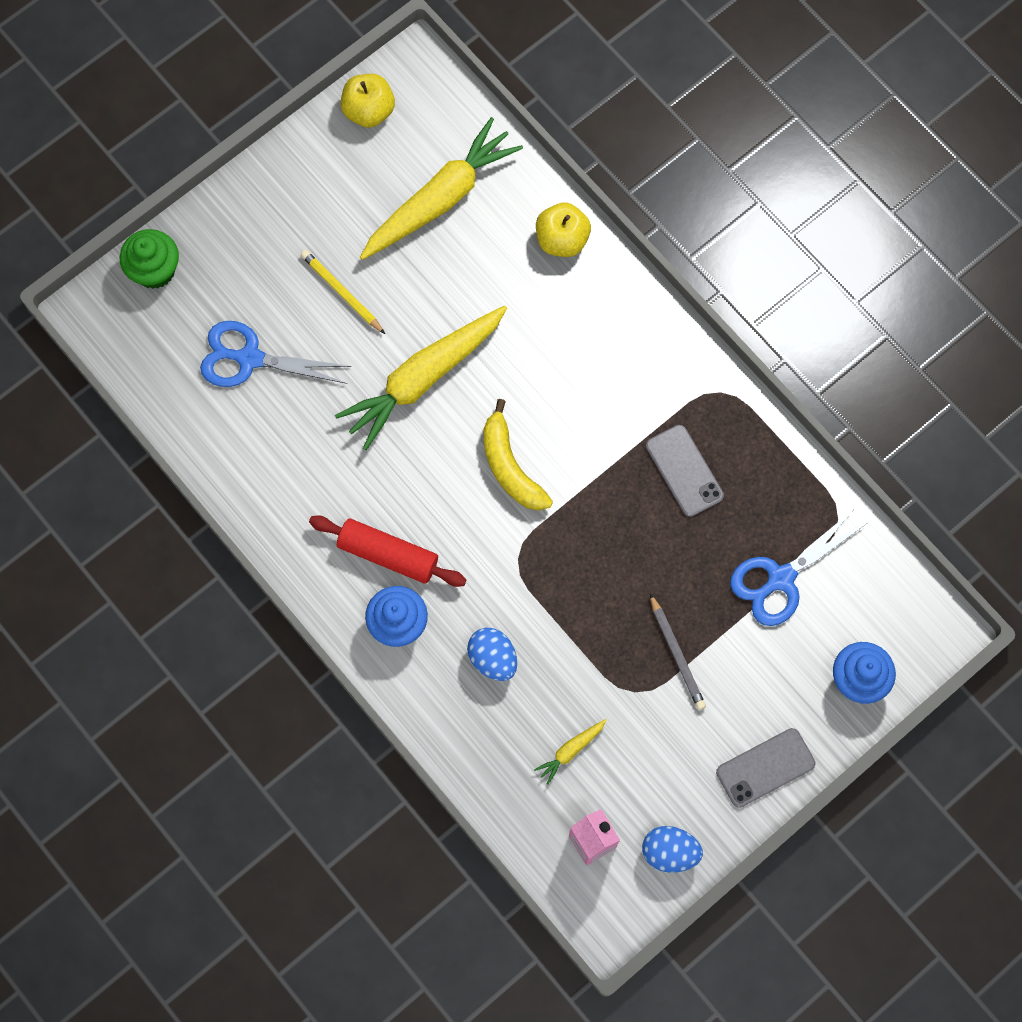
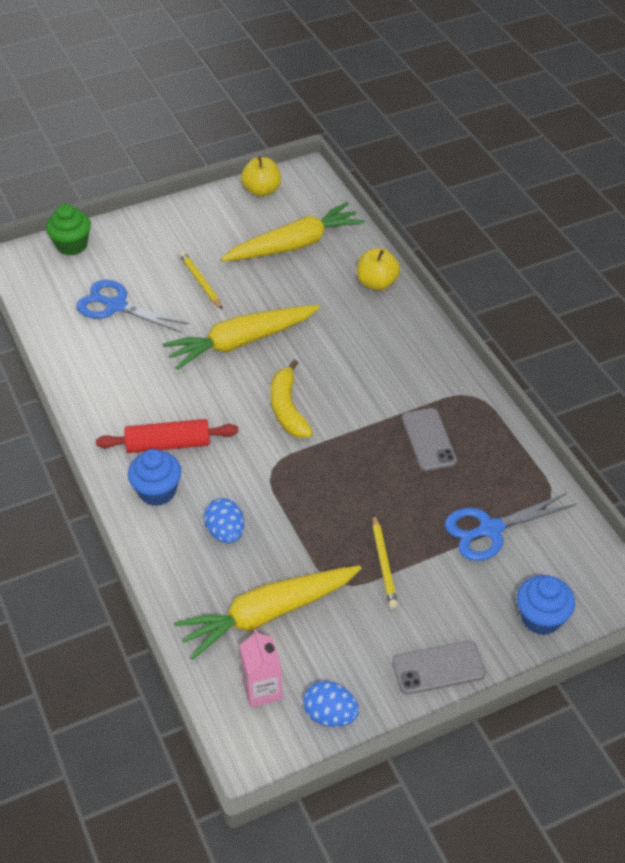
camera: 15 degrees right, 25 degrees down
red rolling pin [309,516,466,587] -> red rolling pin turned 45 degrees counterclockwise [96,419,238,453]
yellow carrot [534,719,607,785] -> yellow carrot [174,565,361,660], size x2.44
grey pencil [650,594,706,710] -> yellow pencil [372,514,398,609]

